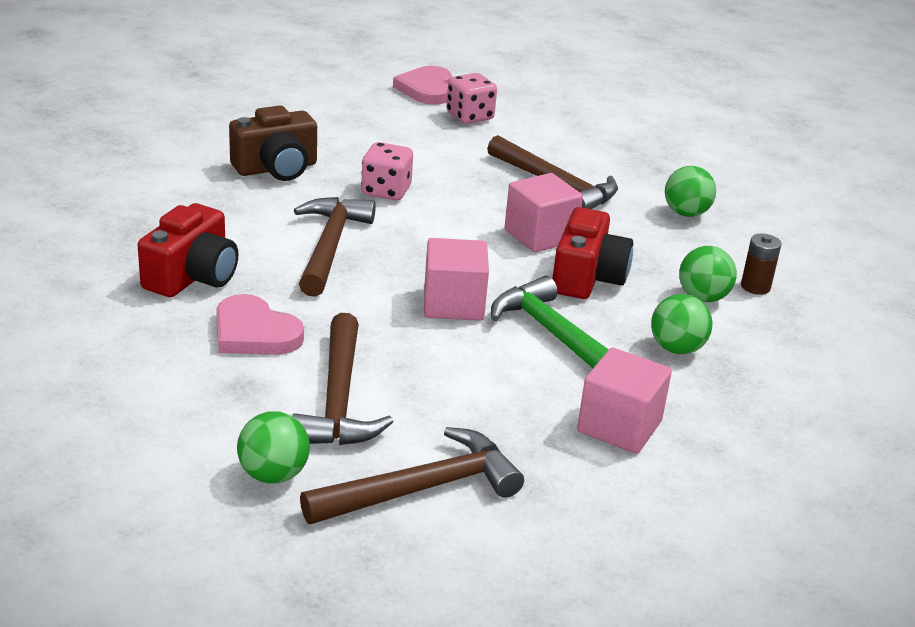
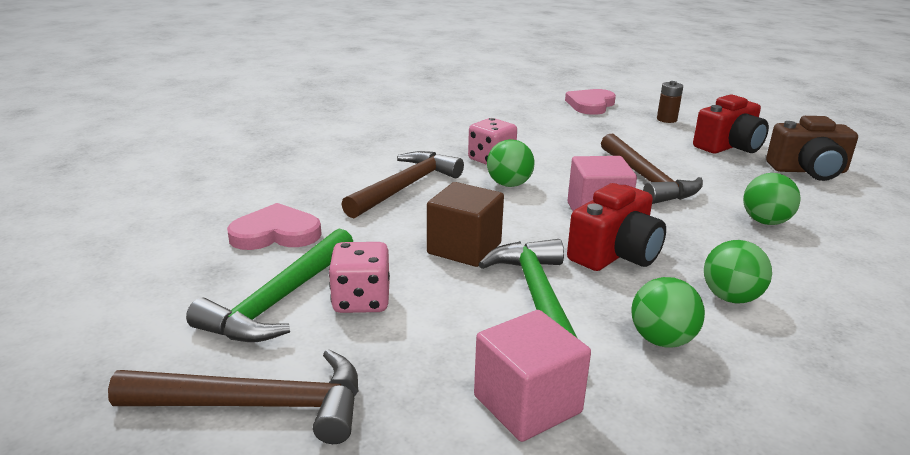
camera: 30 degrees right, 5 degrees down
red camera [138,203,238,297] -> red camera moved to [693,94,769,153]
pink heart [216,294,304,355] -> pink heart turned 105 degrees clockwise [227,203,322,250]
brown camera [229,106,317,181] -> brown camera moved to [766,116,858,181]
green ball [237,411,310,484] -> green ball moved to [487,139,535,187]
brown hammer [292,313,394,445] -> green hammer [186,229,353,342]
pink cube [424,238,489,321] -> brown cube [427,182,504,267]
pink dice [446,73,497,124] -> pink dice moved to [329,242,390,313]
brown battery [741,234,781,295] -> brown battery moved to [657,81,683,123]

